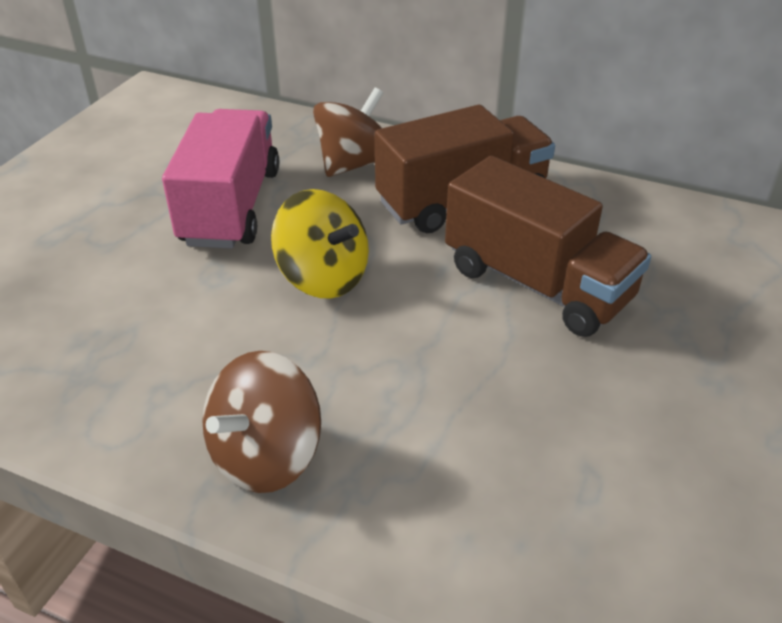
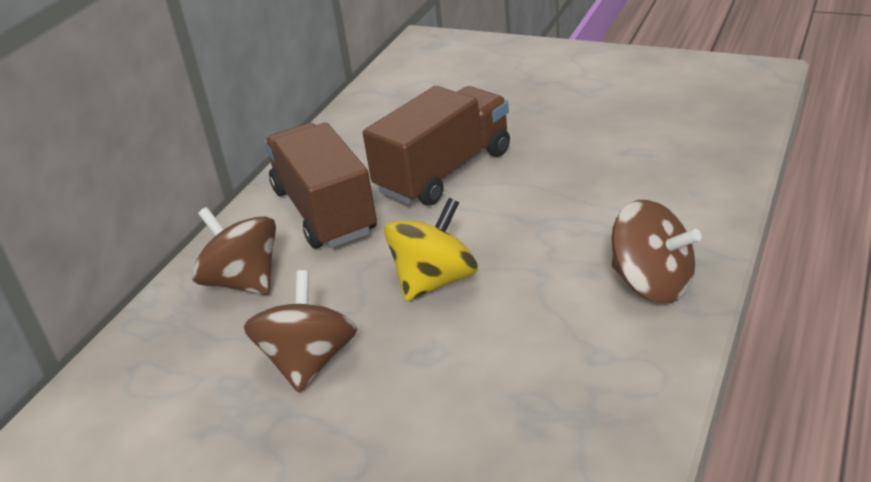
camera: 85 degrees left, 5 degrees down
pink truck [162,109,279,249] -> brown spinning top [244,270,357,393]

